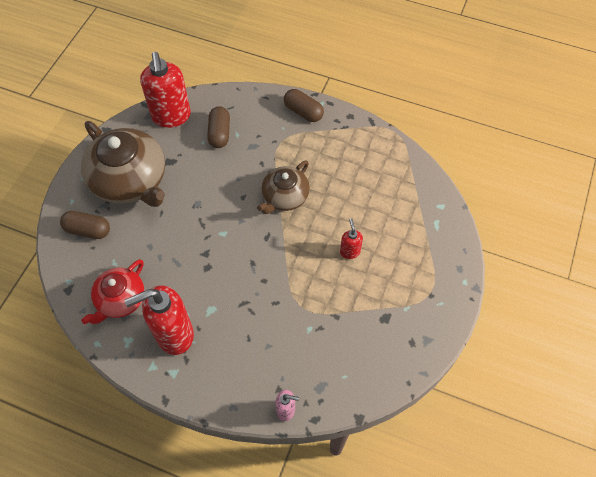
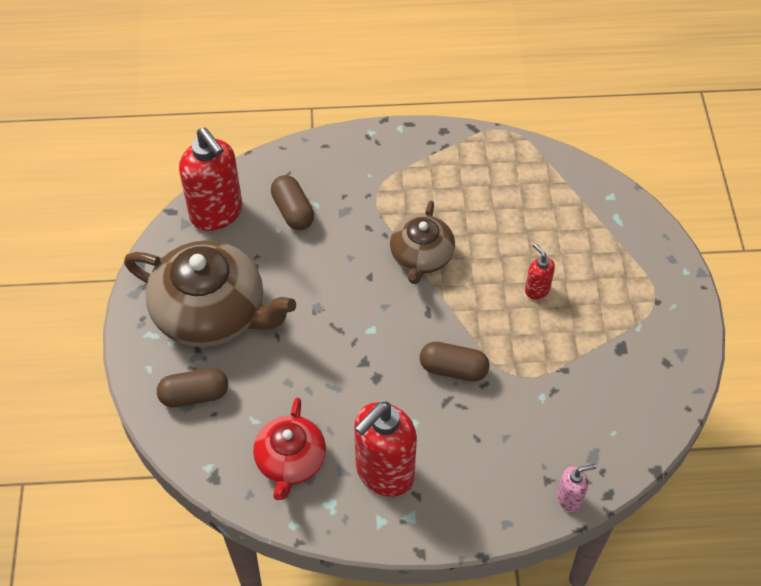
camera: 25 degrees left, 5 degrees down
brown capsule [284,89,324,122] -> brown capsule moved to [420,342,489,382]

